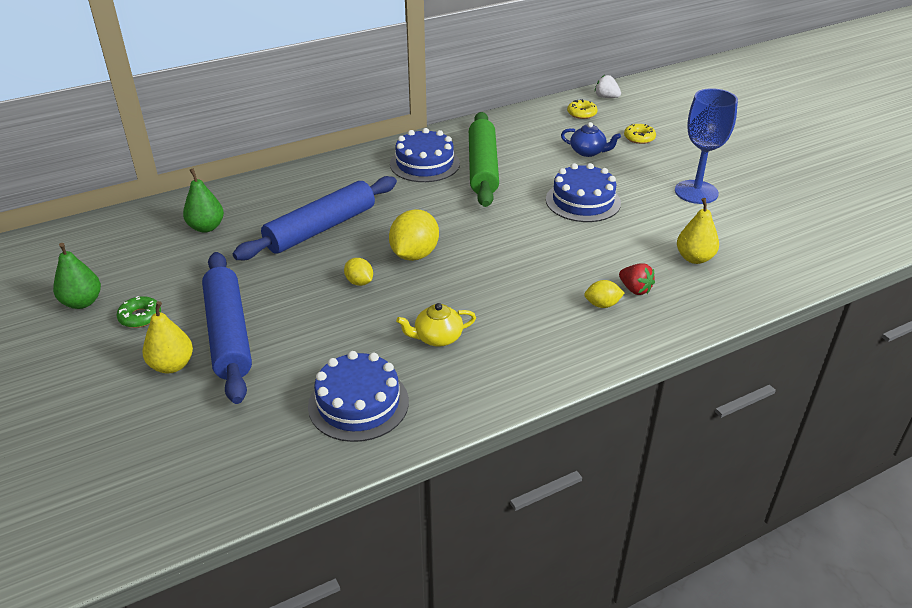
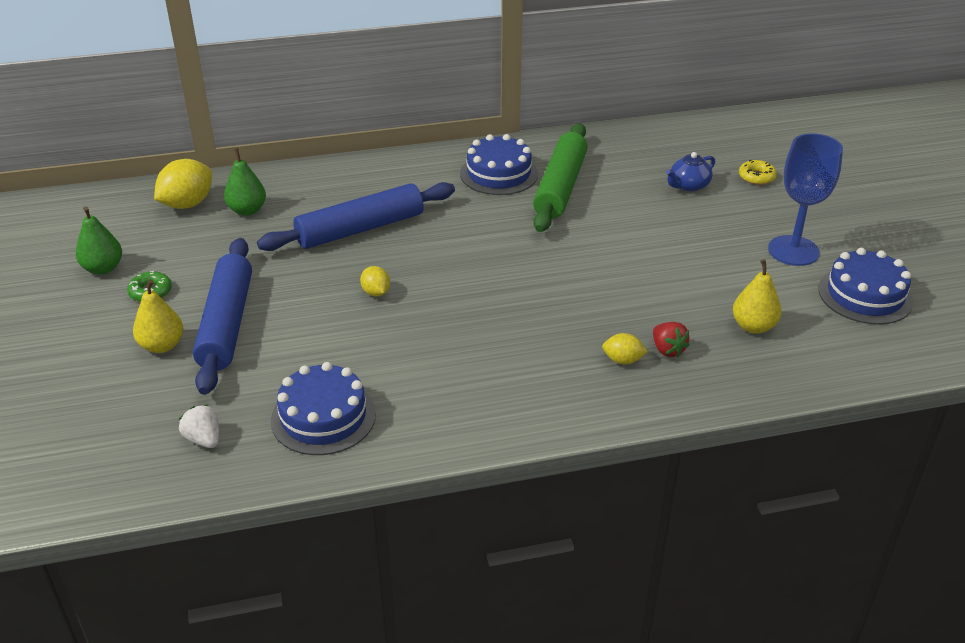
camera: 15 degrees right, 0 degrees up
yellow lemon [389,209,439,261] -> yellow lemon moved to [154,159,212,209]
yellow teapot [396,303,476,347] -> none
blue cake [546,163,621,222] -> blue cake moved to [818,248,913,324]
blue teapot [561,122,621,157] -> blue teapot turned 105 degrees clockwise [666,152,715,191]
yellow donut [567,99,598,119] -> none
white strawberry [595,75,621,98] -> white strawberry moved to [179,405,219,448]

